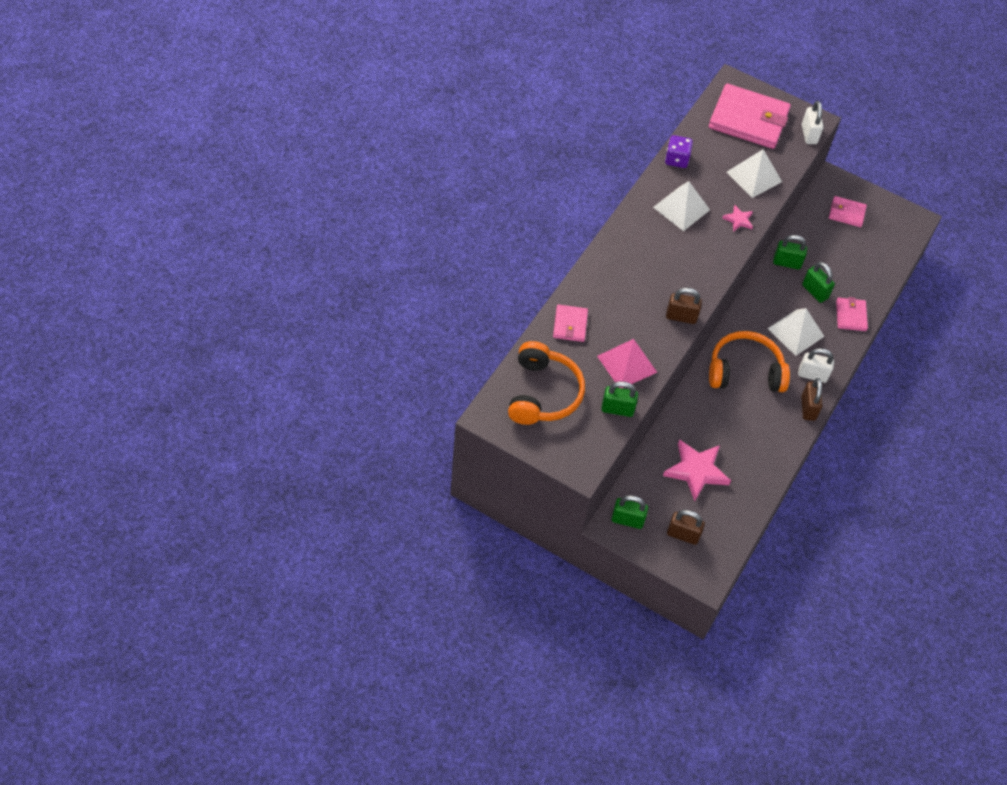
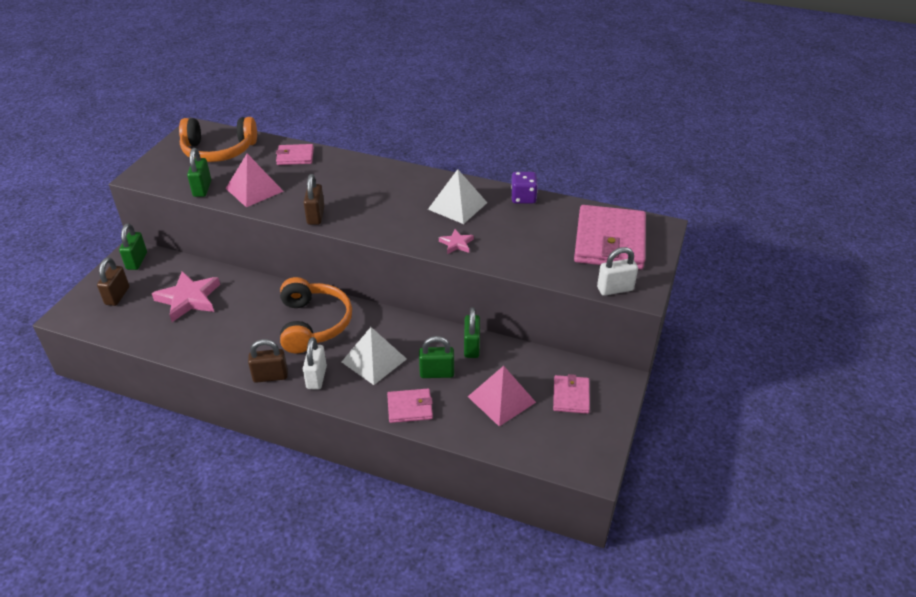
camera: 85 degrees right, 15 degrees down
white pyramid [727,149,782,198] -> none
green padlock [802,262,835,303] -> green padlock turned 45 degrees clockwise [419,336,454,378]
none -> pink pyramid [468,366,536,426]

